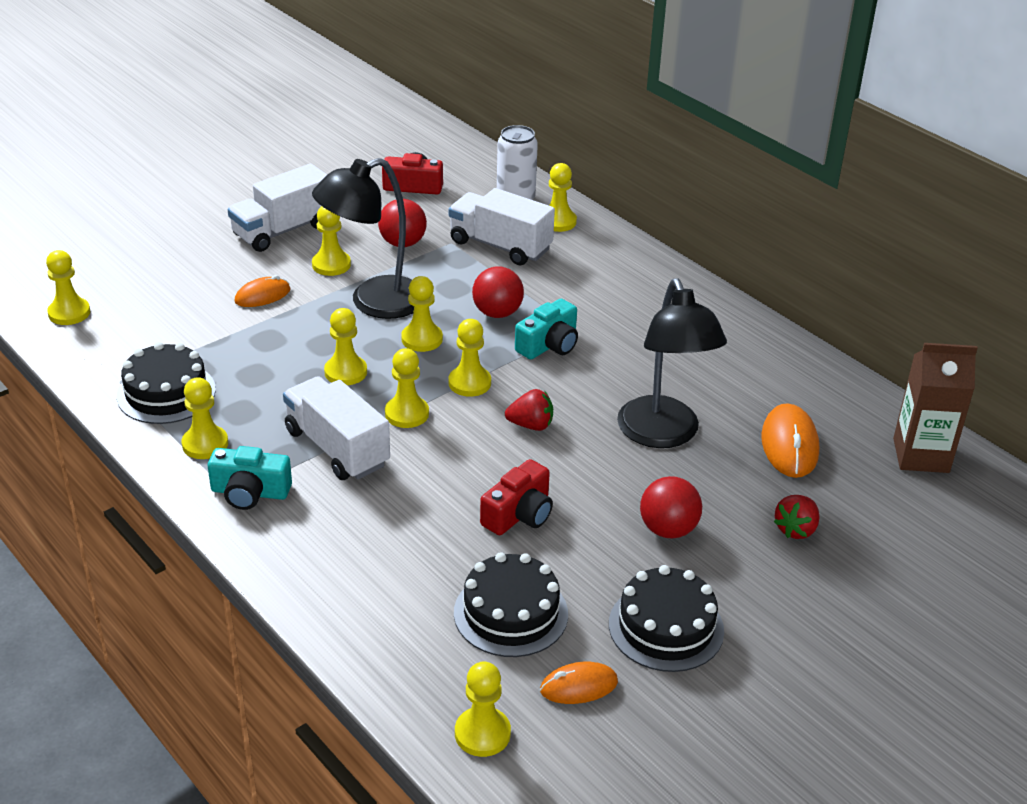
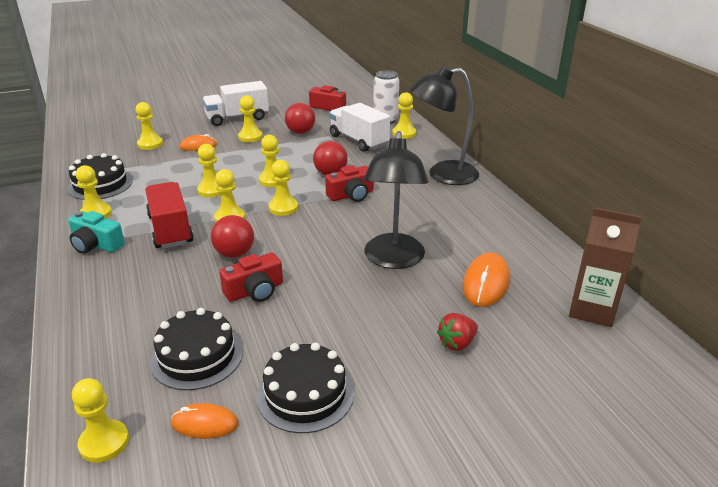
camera: 20 degrees right, 5 degrees down
yellow pawn [46,250,90,325] -> yellow pawn moved to [136,102,163,150]
white truck [283,376,390,480] -> red truck [145,182,194,249]
black lamp [312,158,414,319] -> black lamp moved to [410,66,479,185]
red strawberry [505,389,553,431] -> none
turquoise camera [515,299,578,359] -> red camera [325,165,374,202]
red ball [640,476,702,539] -> red ball moved to [211,215,254,258]

